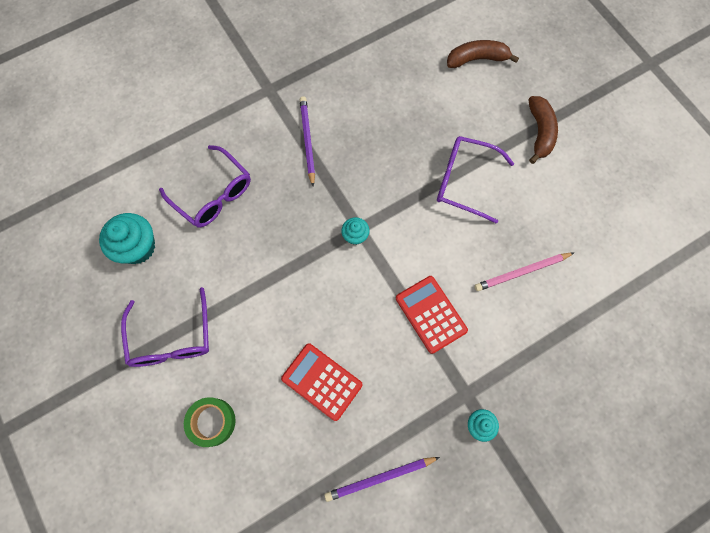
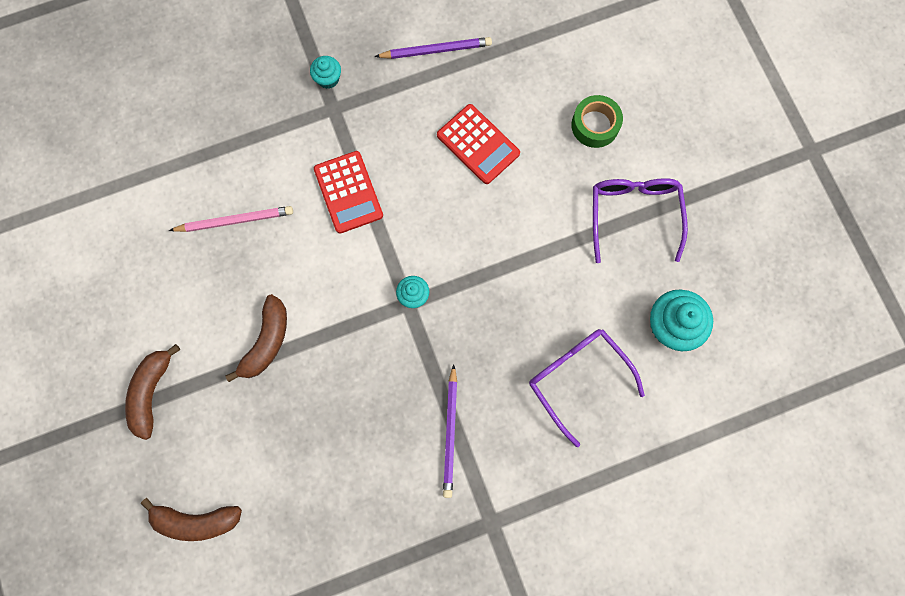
camera: 170 degrees left, 5 degrees up
purple glasses [437,136,514,224] -> brown banana [225,294,287,382]

